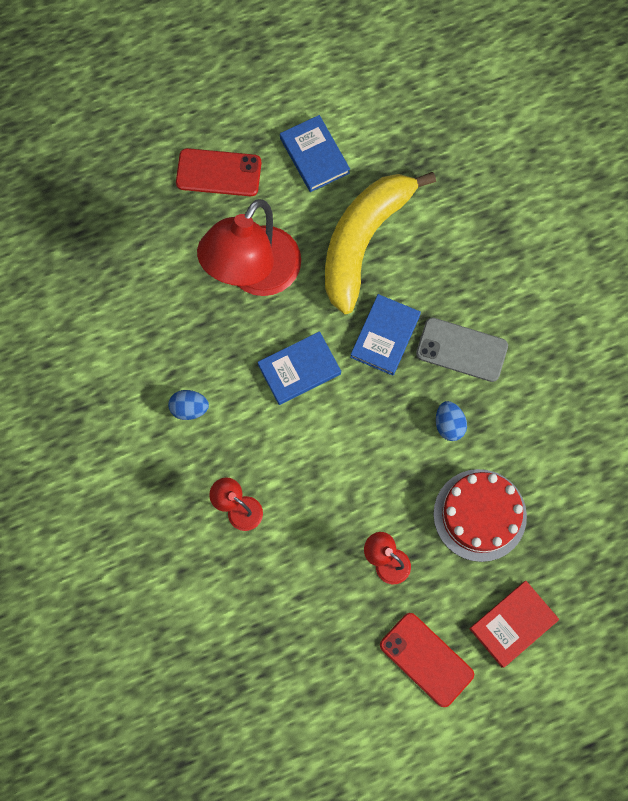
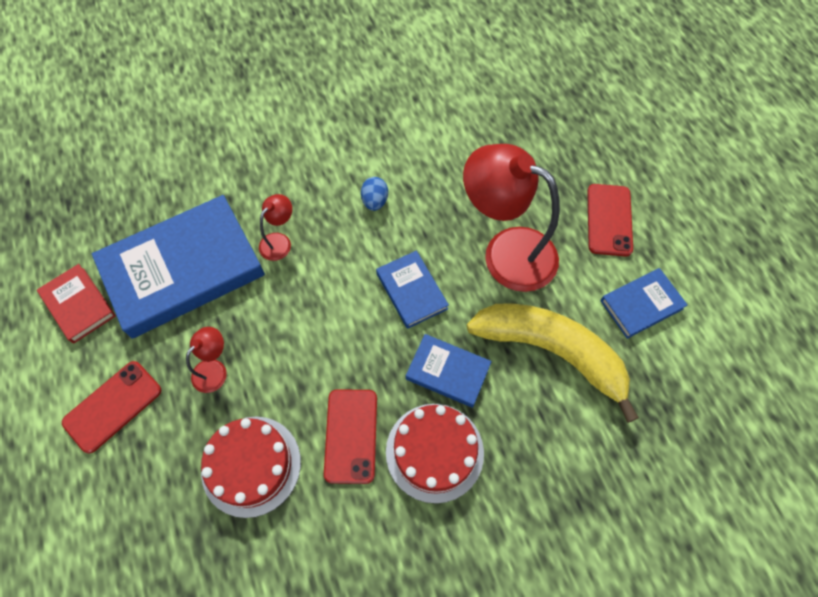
camera: 90 degrees right, 10 degrees down
grey phone [416,318,508,382] -> red cake [386,404,484,504]
blue egg [436,401,467,441] -> red phone [324,389,377,484]
red book [469,581,559,668] -> red book moved to [37,264,116,344]
none -> blue book [92,195,265,338]

